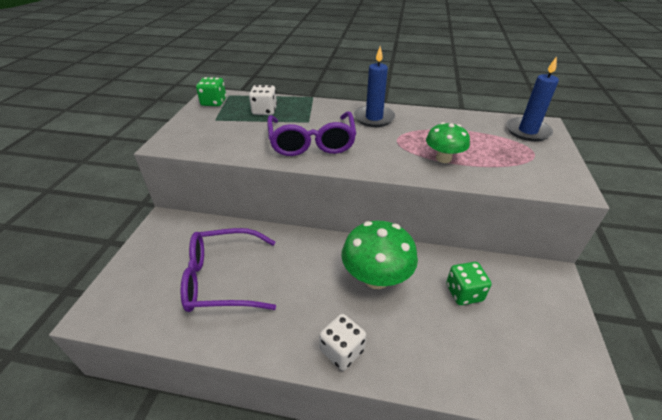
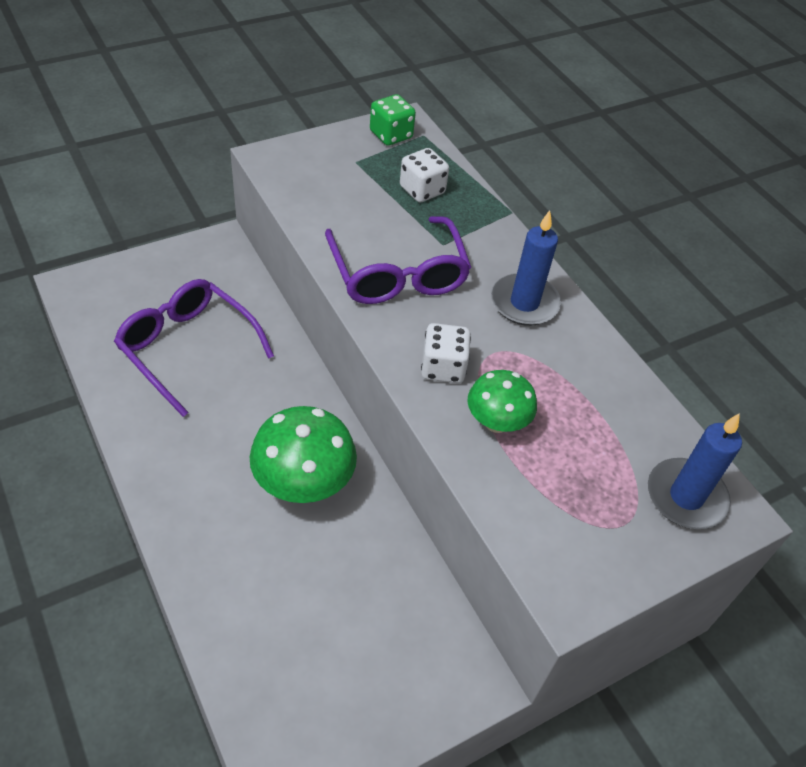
camera: 45 degrees right, 10 degrees up
purple glasses [267,112,356,156] -> purple glasses turned 60 degrees counterclockwise [325,216,471,304]
white dice [319,314,366,370] -> white dice moved to [421,323,471,383]
green dice [446,262,492,305] -> none

